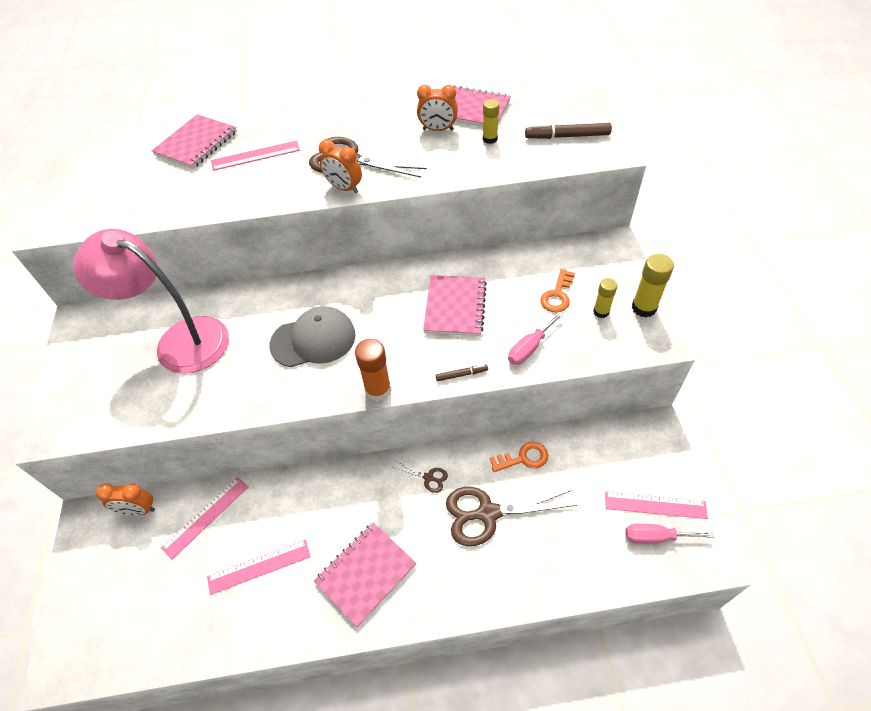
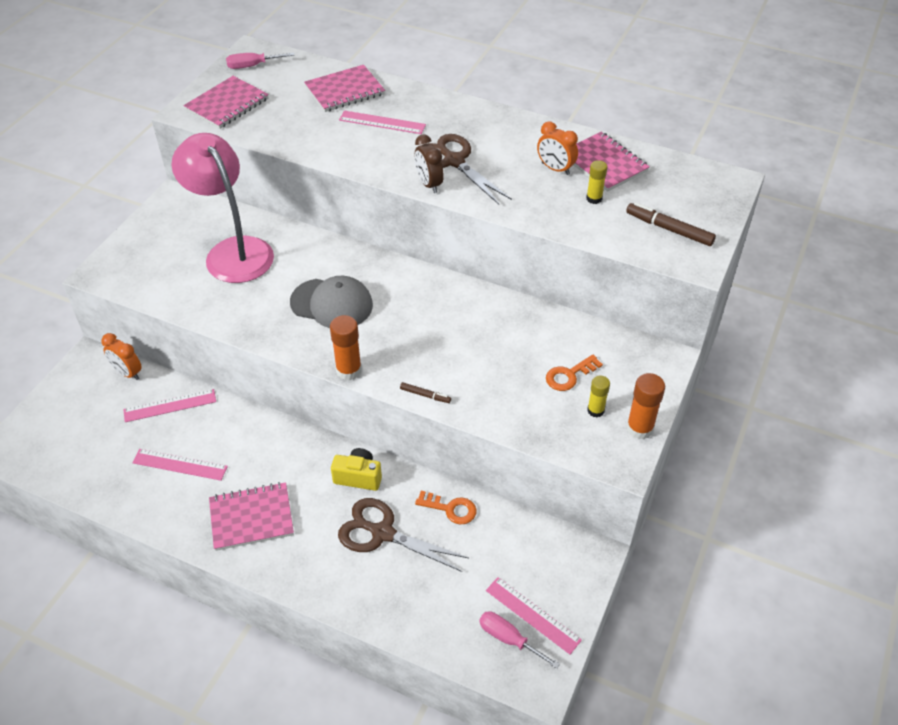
camera: 30 degrees right, 5 degrees down
orange clock [319,140,362,193] -> brown clock [415,134,444,193]
brown scissors [393,461,448,493] -> yellow camera [331,448,382,491]
pink notebook [423,275,487,336] -> pink notebook moved to [183,76,269,129]
pink screwdriver [508,312,564,365] -> pink screwdriver moved to [226,53,295,69]
yellow glue stick [632,254,674,317] -> orange glue stick [626,373,665,439]

